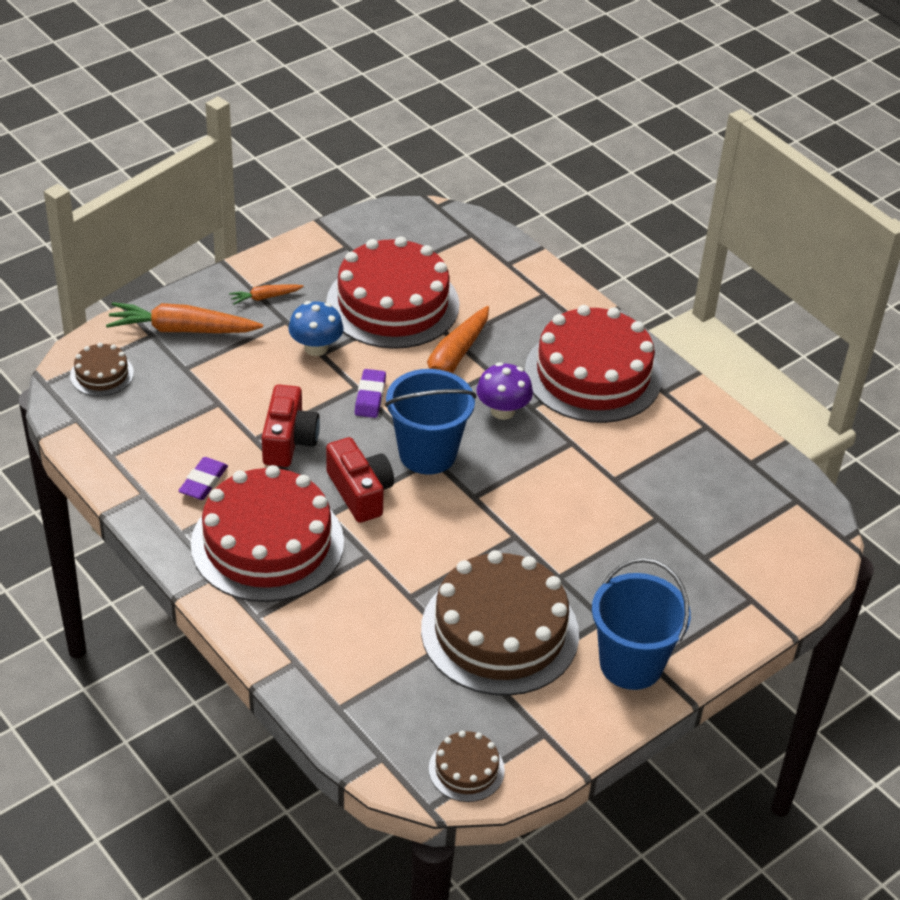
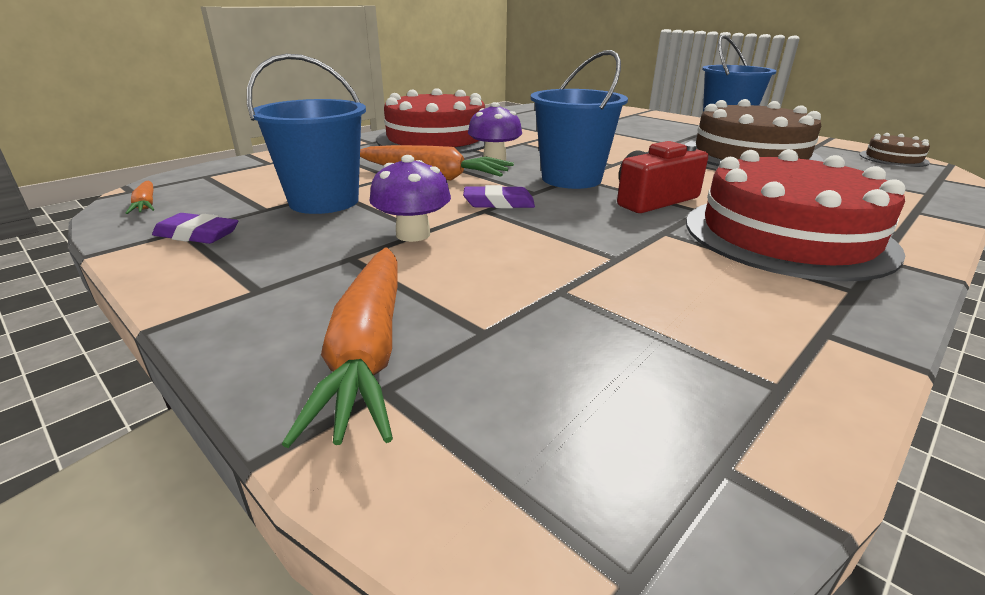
camera: 95 degrees left, 15 degrees down
brown cake [70,342,134,396] -> none
purple eraser [179,457,228,500] -> purple eraser moved to [152,213,238,244]
orange carrot [229,284,304,305] -> orange carrot moved to [126,181,155,214]
red camera [262,385,320,467] -> none
blue mushroom [288,301,344,356] -> purple mushroom [369,155,451,242]
red cake [326,236,460,349] -> blue bucket [247,54,366,214]

